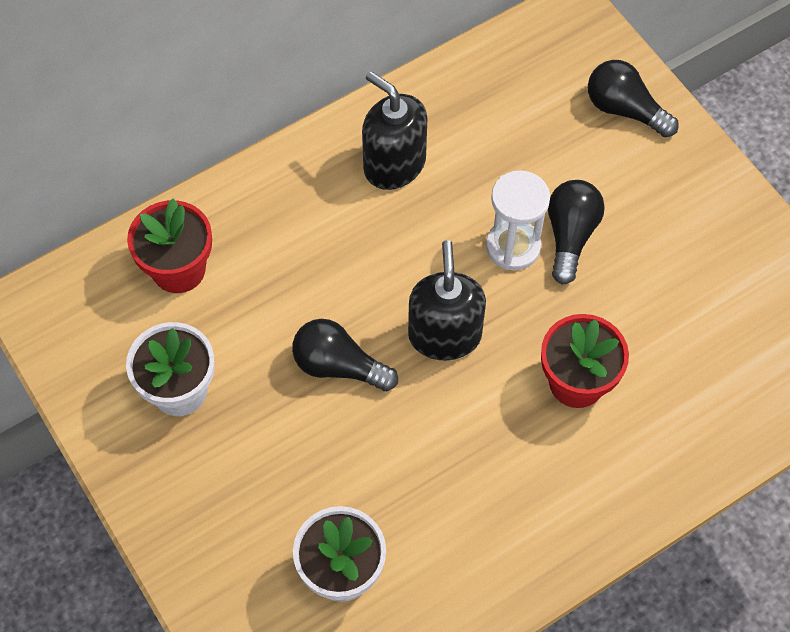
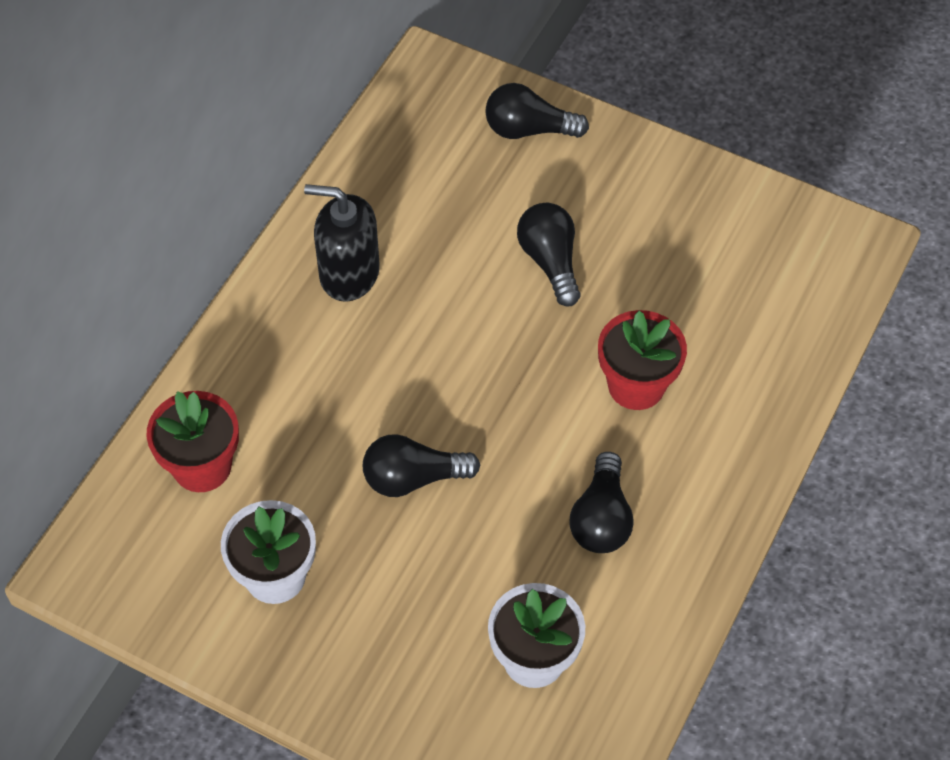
camera: 30 degrees left, 5 degrees down
black soap dispenser [408,240,486,361] -> none
white hourglass [486,170,550,270] -> none
none -> black light bulb [569,452,634,553]

